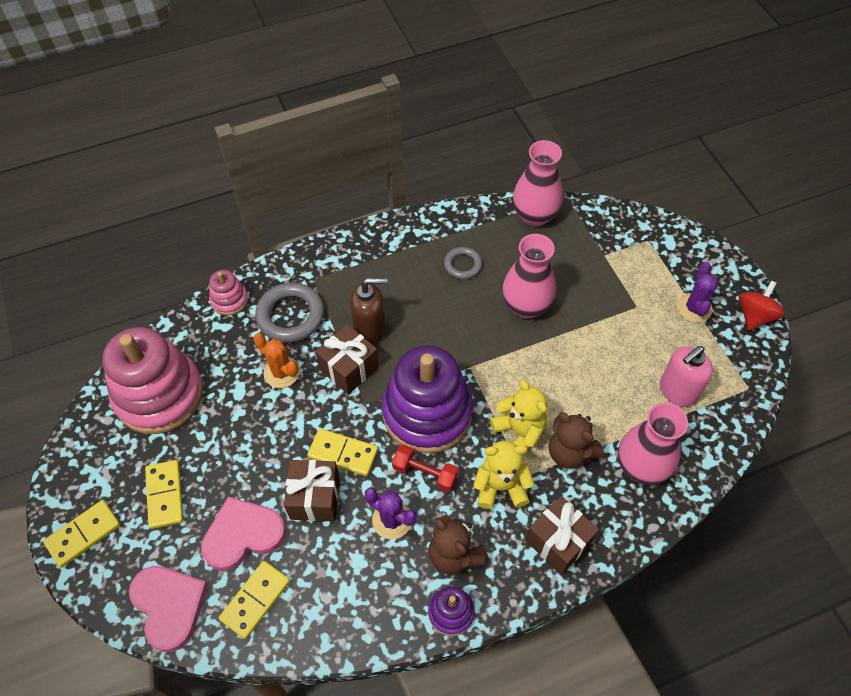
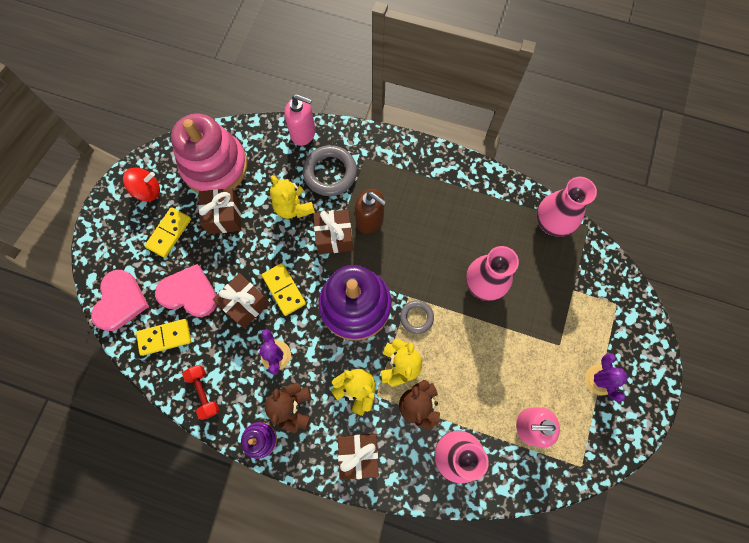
camera: 40 degrees right, 15 degrees up
yellow domino [43,500,120,567] -> none
pink stacking toy [209,270,248,315] -> pink soap dispenser [284,94,315,146]
orange cactus [253,333,300,388] -> yellow teddy bear [270,175,315,219]
red dumbbell [392,444,459,492] -> red dumbbell moved to [182,365,220,420]
grey ring [444,247,482,279] -> grey ring moved to [400,300,434,334]
purple cactus [677,262,718,323] -> purple cactus turned 60 degrees counterclockwise [585,353,627,402]
red spinning top [739,281,785,331] -> red spinning top moved to [123,168,160,202]
none -> brown gift [198,188,241,234]

